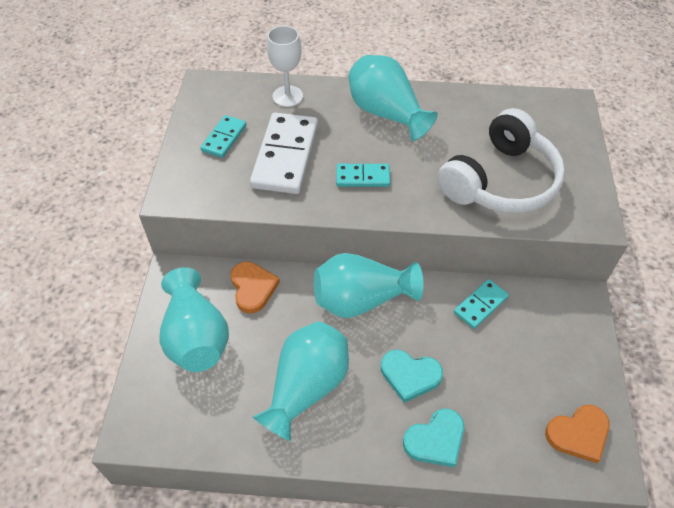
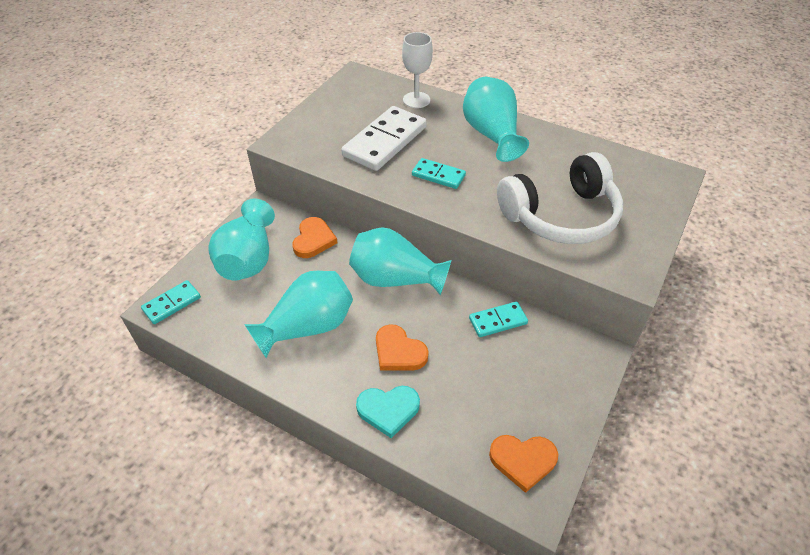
camera: 25 degrees right, 5 degrees down
turquoise domino [200,115,246,158] -> turquoise domino moved to [141,280,201,324]
turquoise heart [381,350,443,403] -> orange heart [376,324,429,371]

